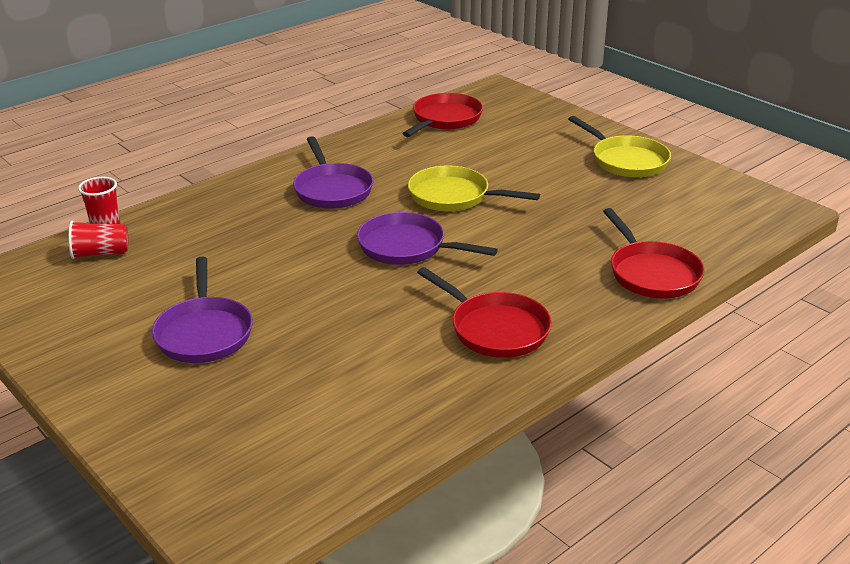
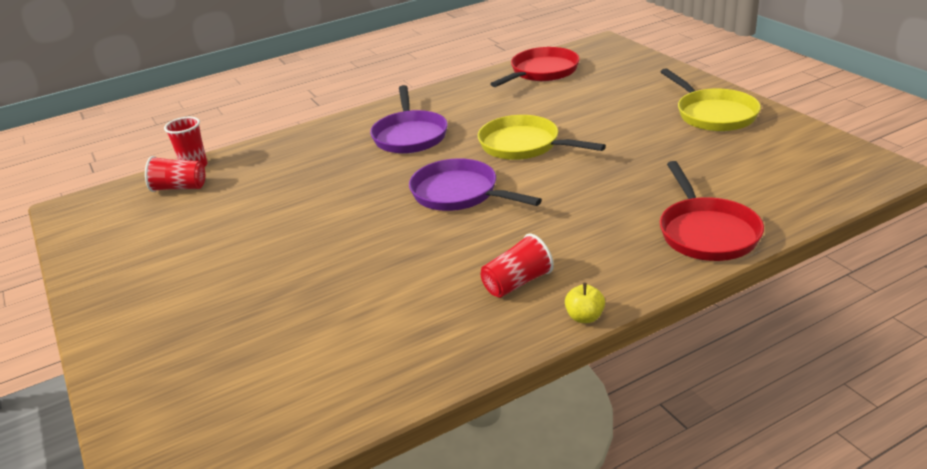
camera: 15 degrees right, 0 degrees up
purple pan [152,257,253,363] -> none
red pan [417,267,552,358] -> red cup [481,234,554,298]
none -> yellow apple [565,283,605,323]

